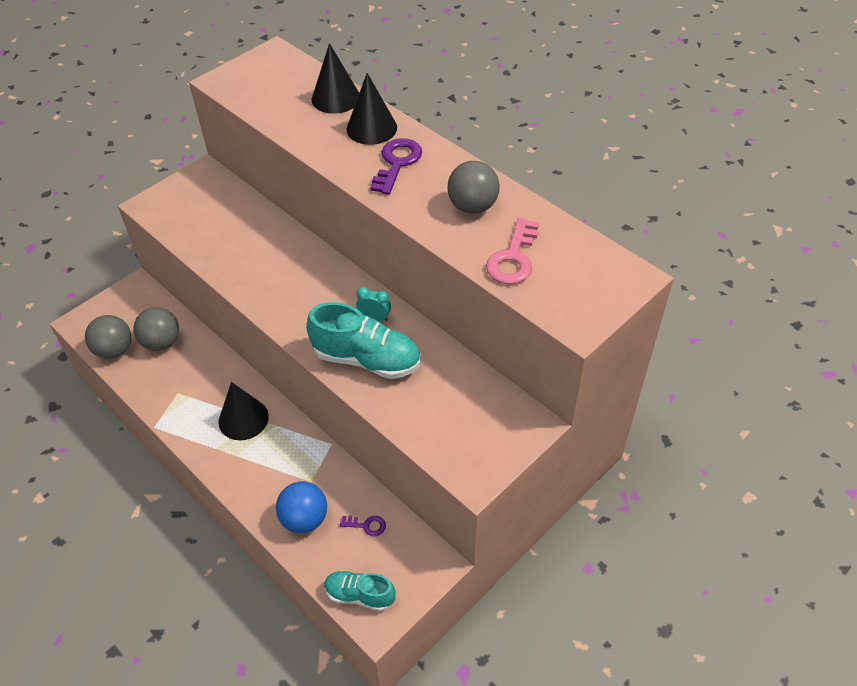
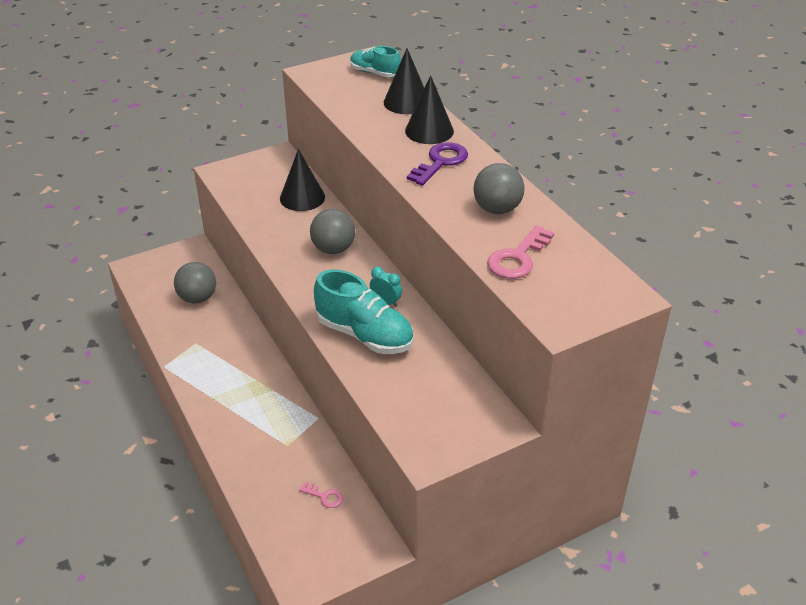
camera: 15 degrees right, 10 degrees down
grey ball [85,315,131,359] -> grey ball moved to [310,209,355,254]
black cone [219,382,269,440] -> black cone moved to [280,149,325,211]
blue ball [276,481,327,533] -> none
turquoise shoe [324,571,396,611] -> turquoise shoe moved to [350,46,401,77]
purple key [340,516,386,536] -> pink key [299,482,344,508]

